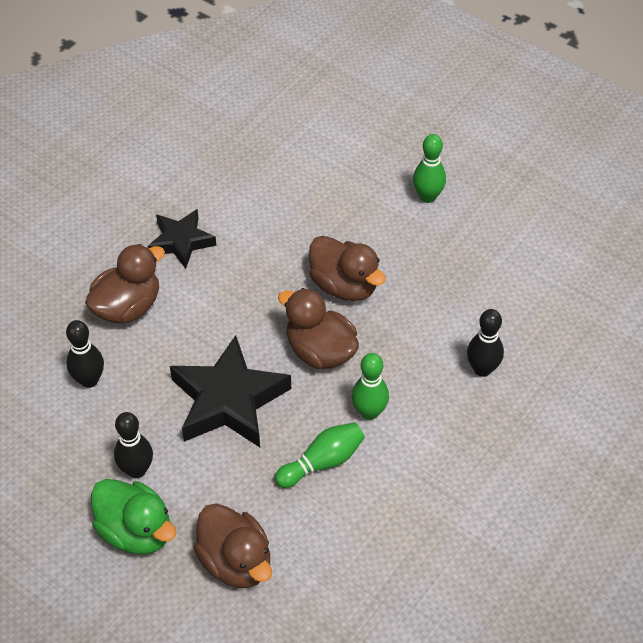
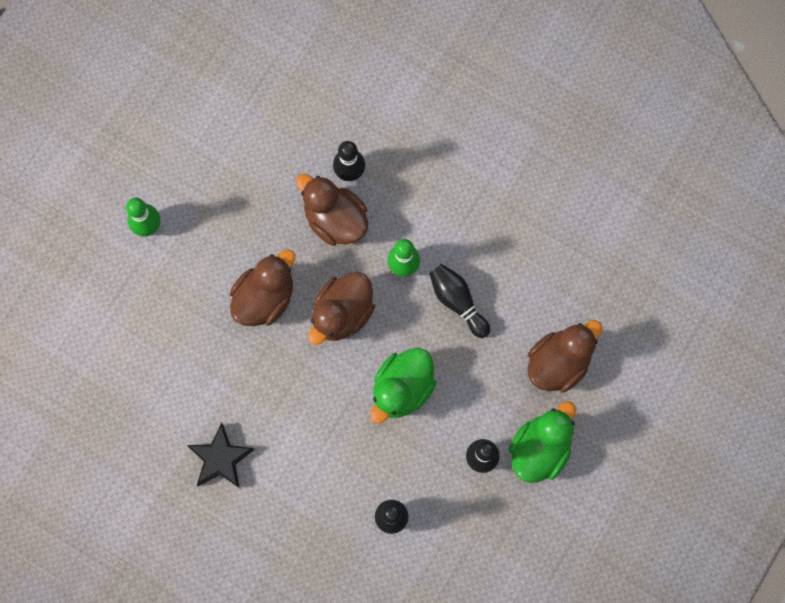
camera: 95 degrees left, 25 degrees up
brown duck [85,244,165,324] -> brown duck moved to [296,174,368,246]
black star [170,335,291,447] -> green duck [370,348,436,424]
green bowling pin [275,422,365,488] -> black bowling pin [429,264,490,338]

